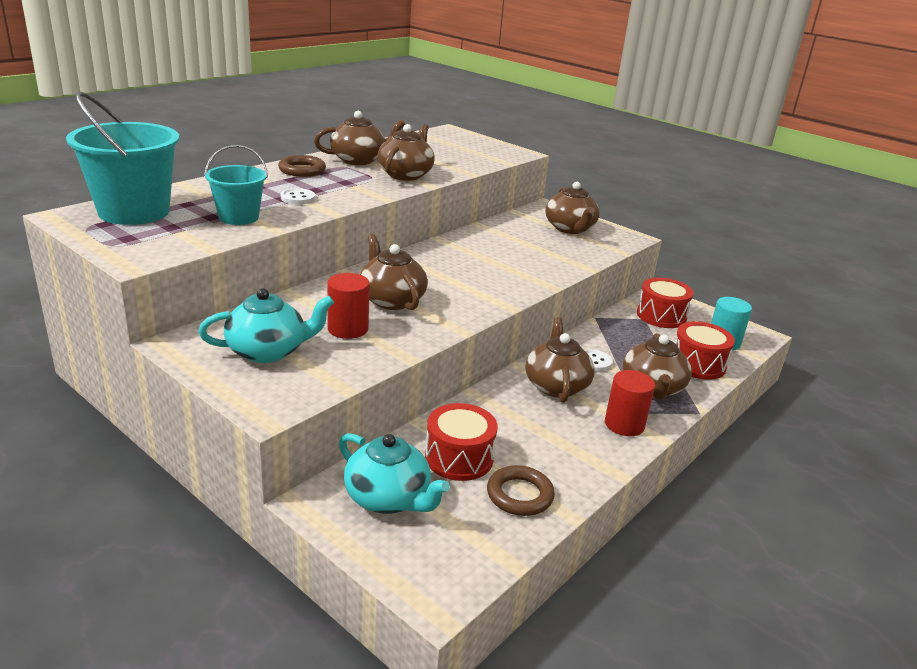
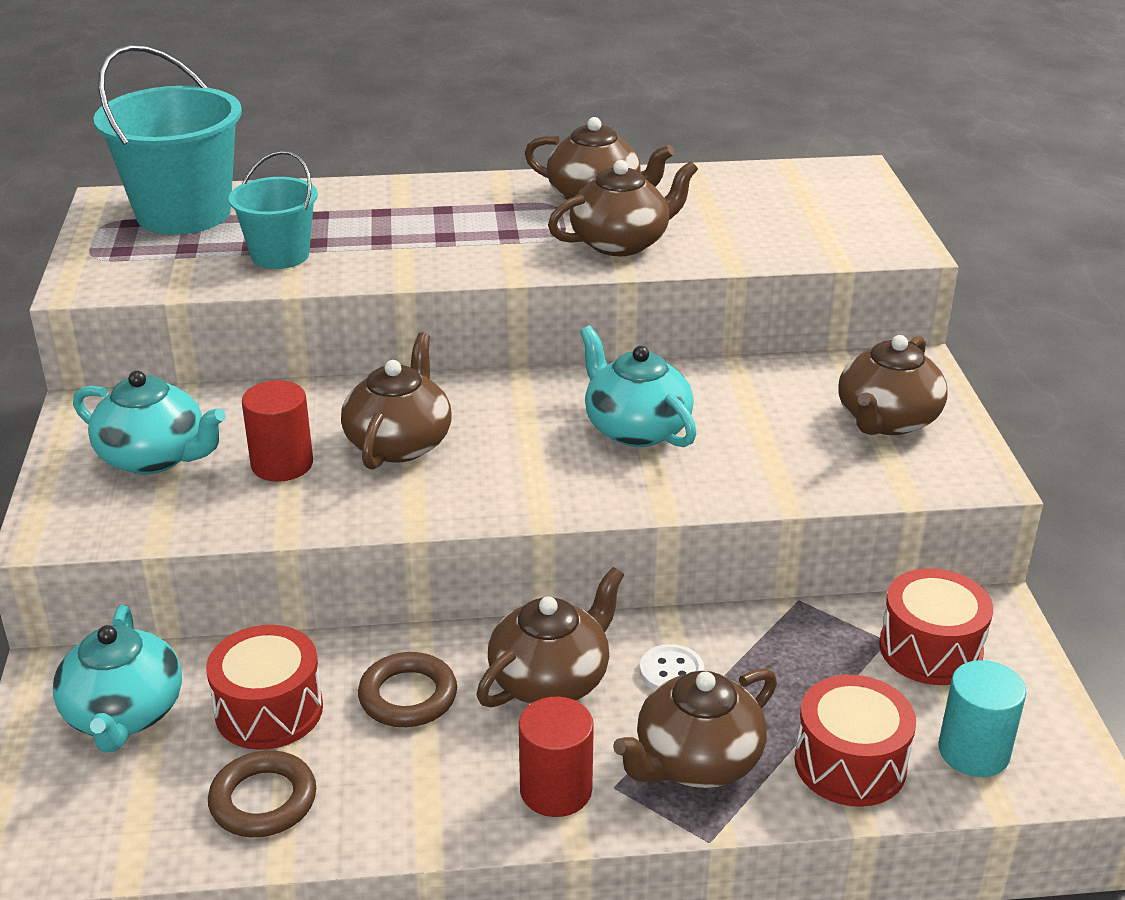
camera: 45 degrees right, 5 degrees up
brown ring [278,155,326,177] -> brown ring moved to [358,652,457,727]
white button [281,188,315,205] -> none
none -> turquoise teapot [580,326,697,447]

